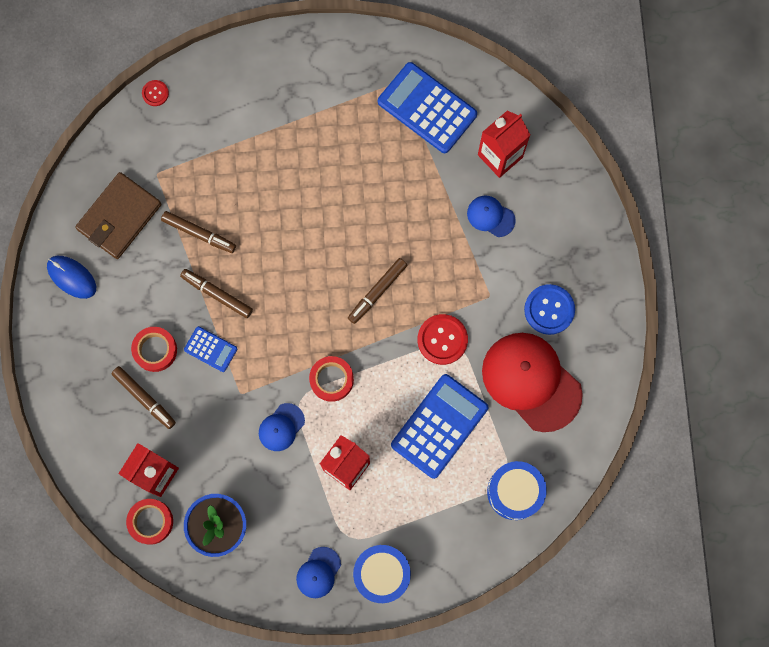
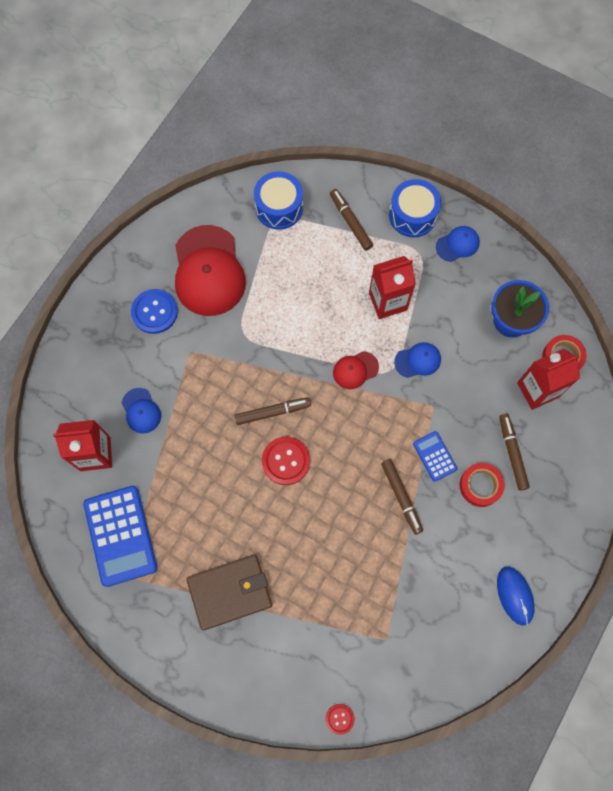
camera: 145 degrees left, 5 degrees down
brown wallet [75,172,162,259] -> brown wallet moved to [186,555,272,630]
brown marker [161,211,236,253] -> brown marker moved to [330,189,373,251]
red tape [309,356,354,402] -> red cap [333,351,379,389]
blue calculator [391,374,488,479] -> none
red button [418,314,468,365] -> red button moved to [262,437,310,485]

